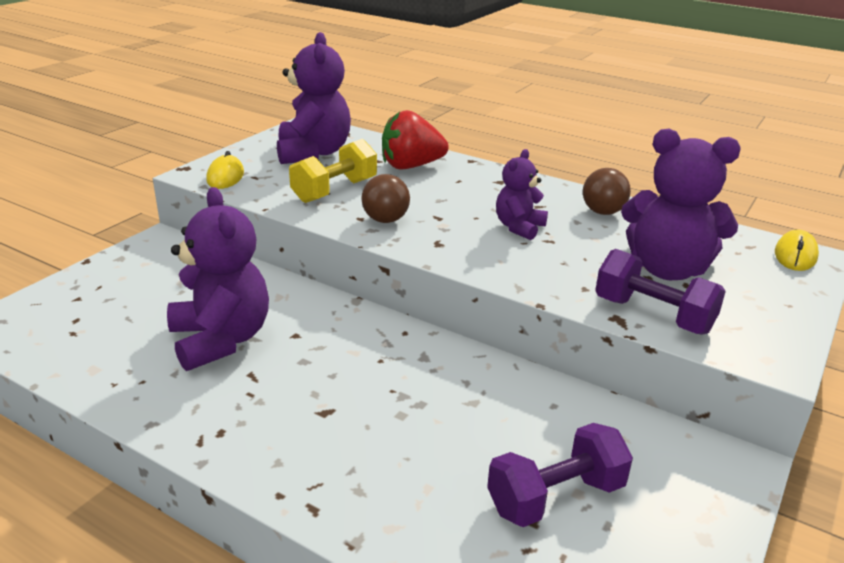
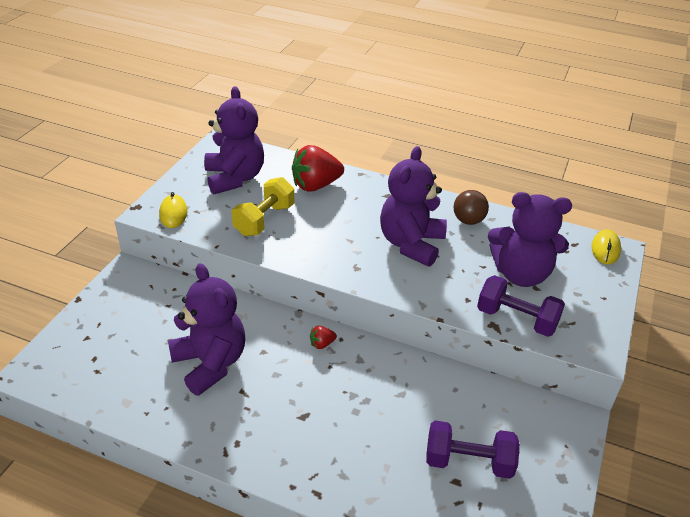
camera: 10 degrees left, 10 degrees up
brown ball [362,174,410,223] -> none
purple dumbbell [487,423,633,527] -> purple dumbbell turned 45 degrees clockwise [426,421,520,479]
purple teddy bear [496,149,548,240] -> purple teddy bear [380,146,447,267], size x1.76
none -> red strawberry [310,326,337,349]

